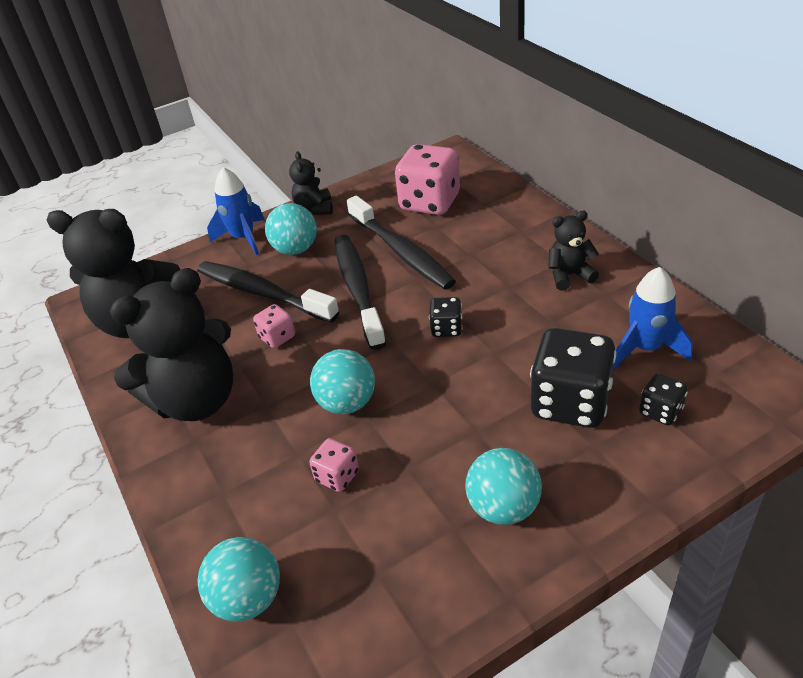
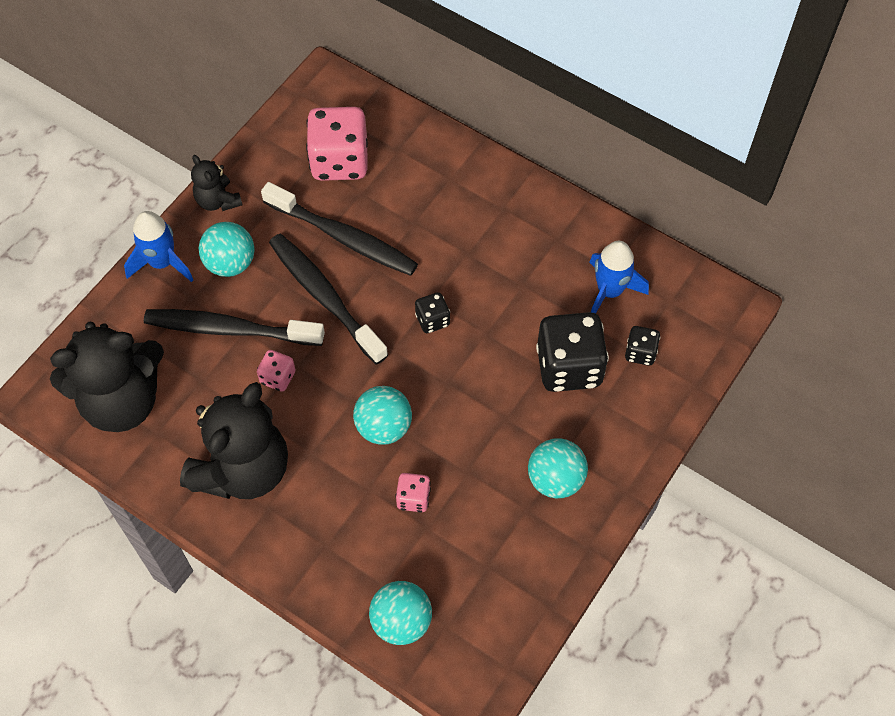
camera: 30 degrees left, 20 degrees up
black teddy bear [549,211,599,291] -> none

